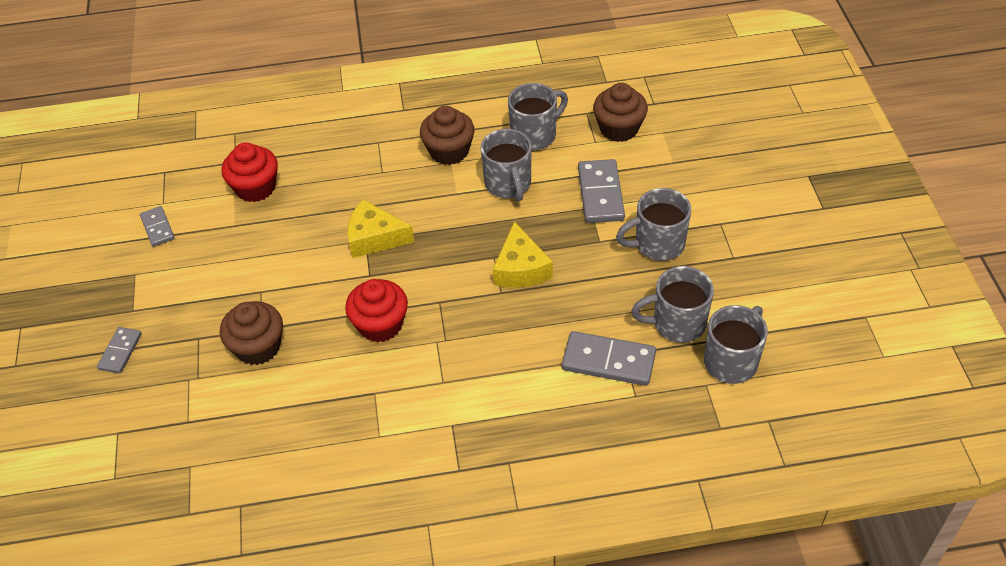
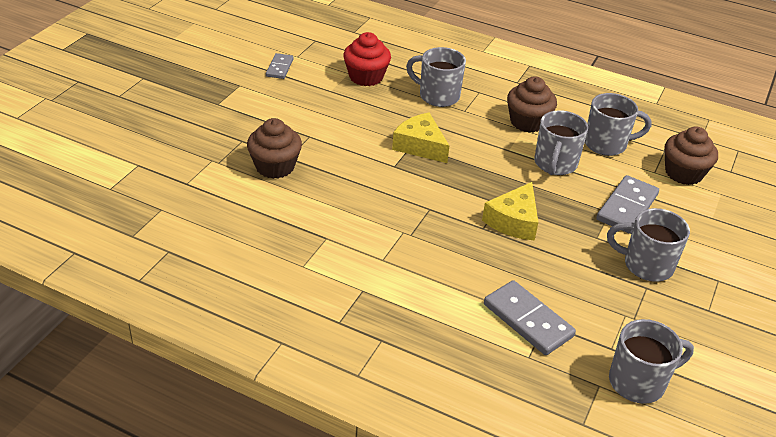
camera: 30 degrees right, 10 degrees down
grey domino [97,327,142,374] -> none
red cupcake [345,279,408,343] -> none
grey mug [631,266,714,343] -> grey mug moved to [406,47,466,107]

